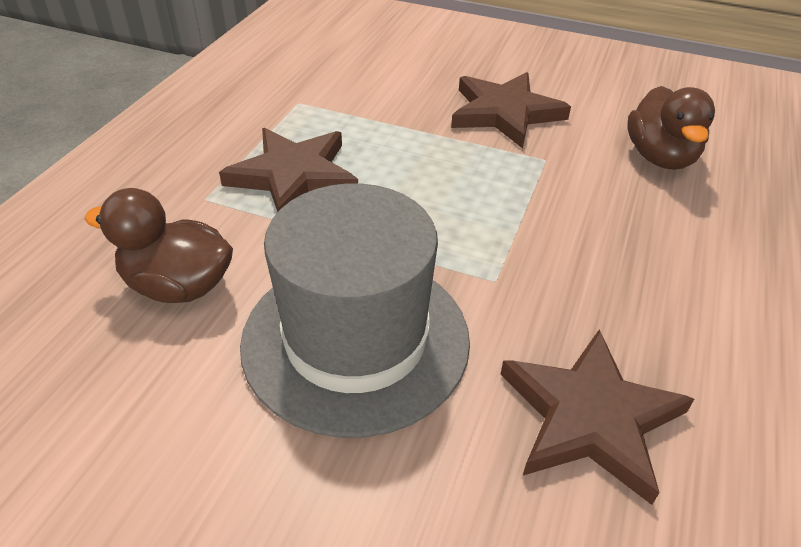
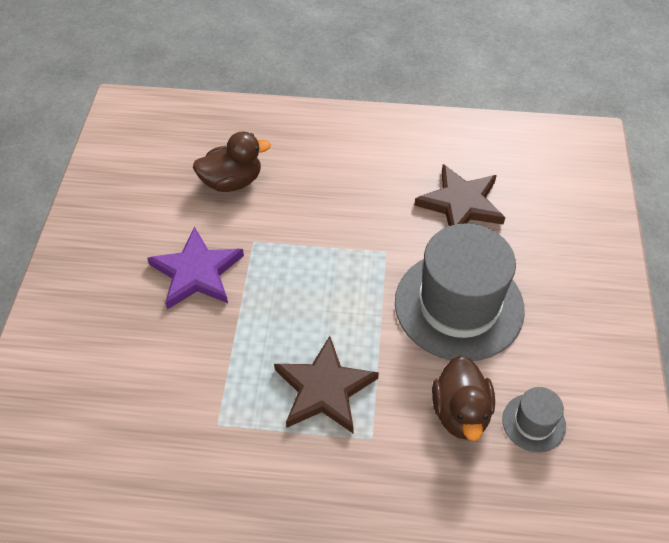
camera: 105 degrees left, 10 degrees up
brown star [451,72,571,149] -> purple star [147,227,244,310]
none -> grey hat [502,387,566,453]

